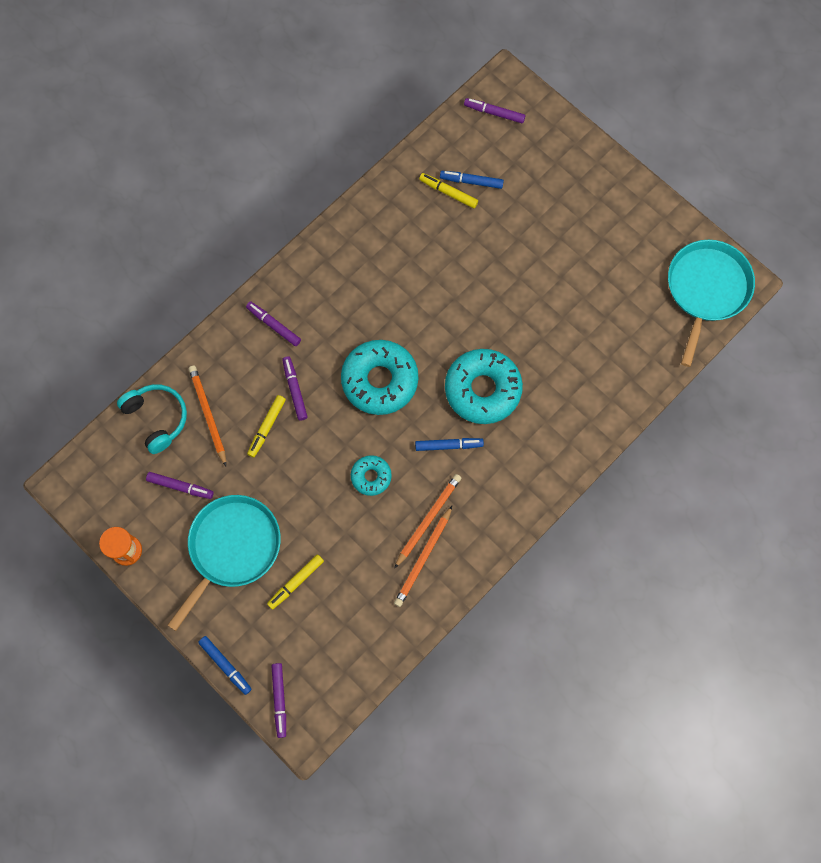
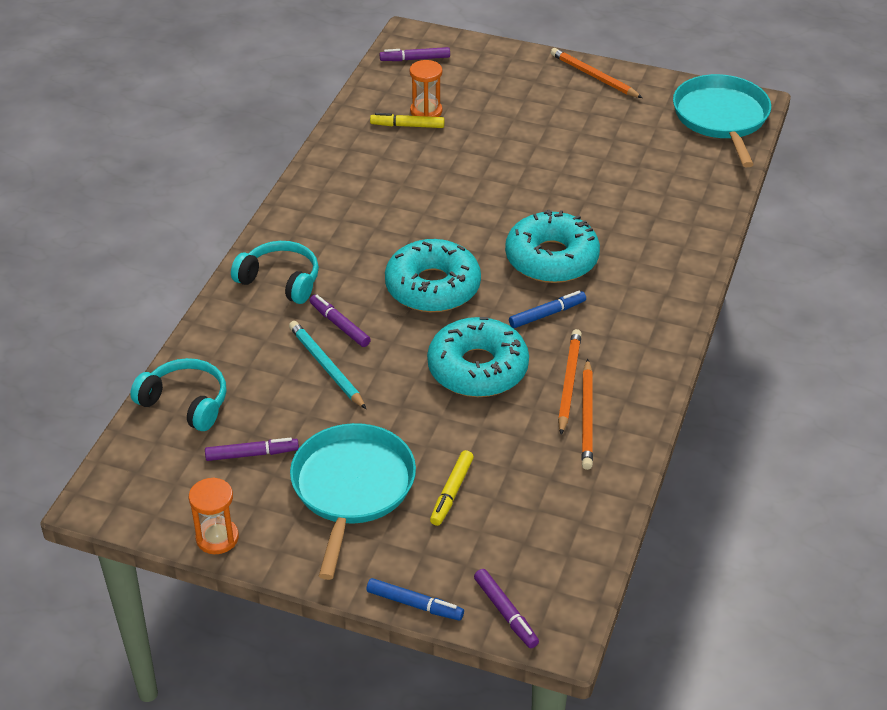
camera: 25 degrees left, 30 degrees down
orange pencil [189,366,226,466] -> orange pencil moved to [551,48,642,98]
purple marker [246,301,301,346] -> turquoise headphones [231,241,319,304]
yellow marker [247,395,286,457] -> turquoise pencil [289,321,366,409]
turquoise donut [351,455,392,496] -> turquoise donut [427,317,529,397], size x1.93
blue marker [440,171,504,189] -> orange hourglass [410,60,442,117]

